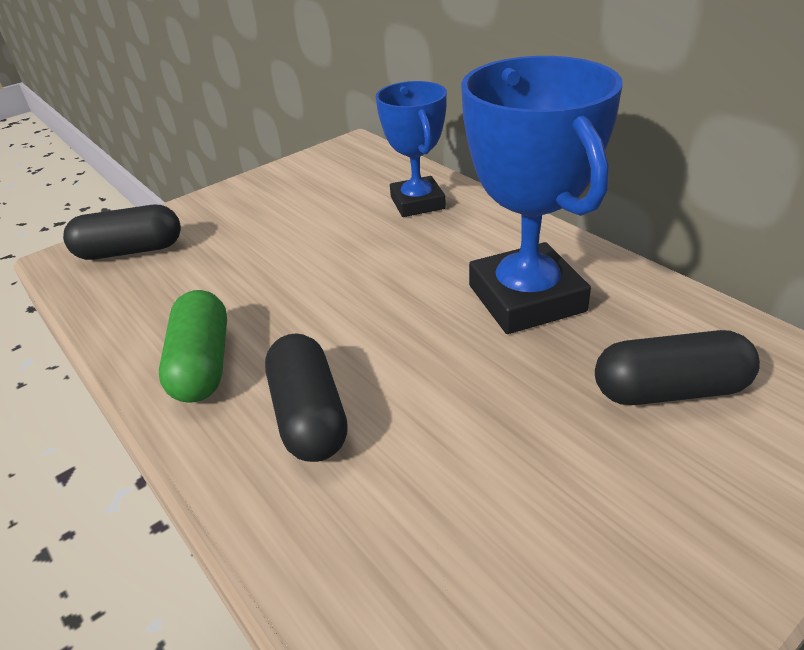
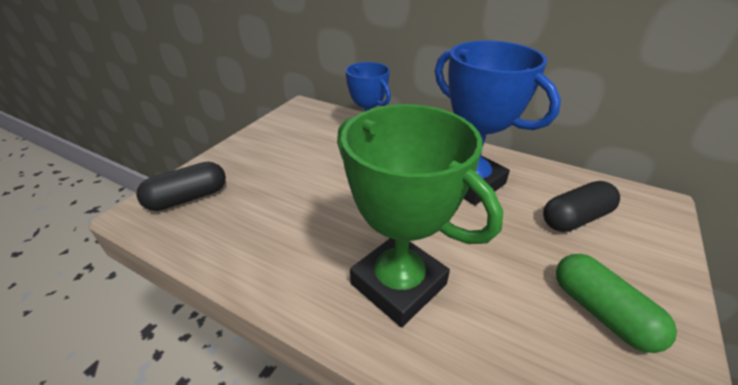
camera: 25 degrees left, 0 degrees up
green capsule [159,290,227,403] -> green capsule moved to [556,254,677,353]
black capsule [265,333,348,462] -> green trophy [337,104,503,327]

